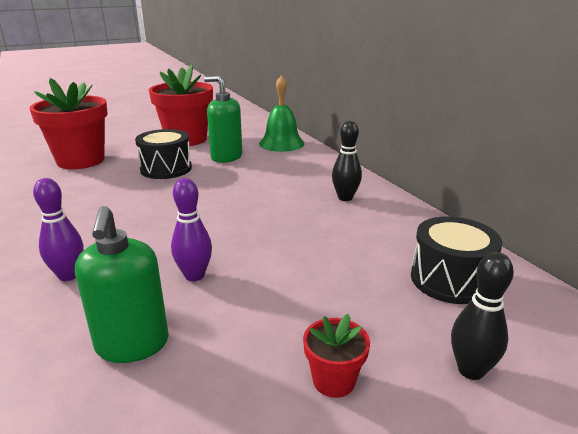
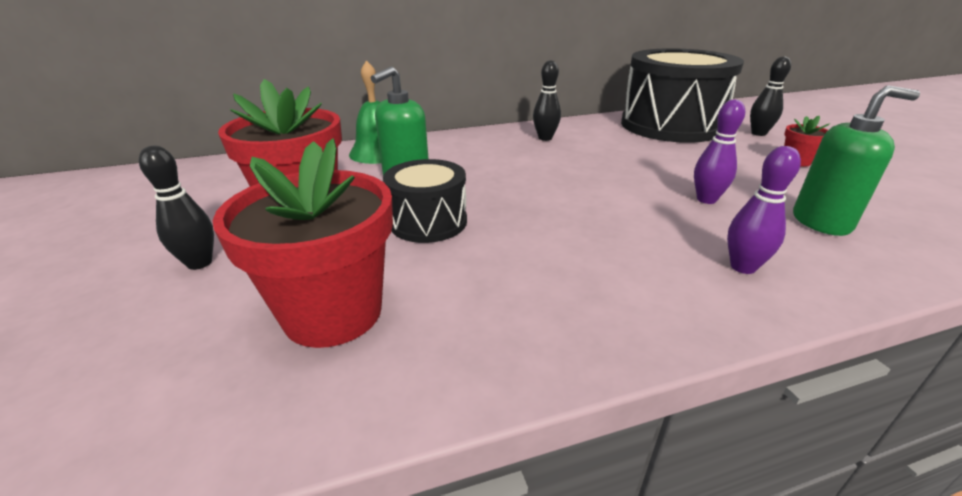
camera: 80 degrees left, 5 degrees up
black drum [411,216,503,304] -> black drum [621,48,744,143], size x1.93
none -> black bowling pin [139,146,214,270]

